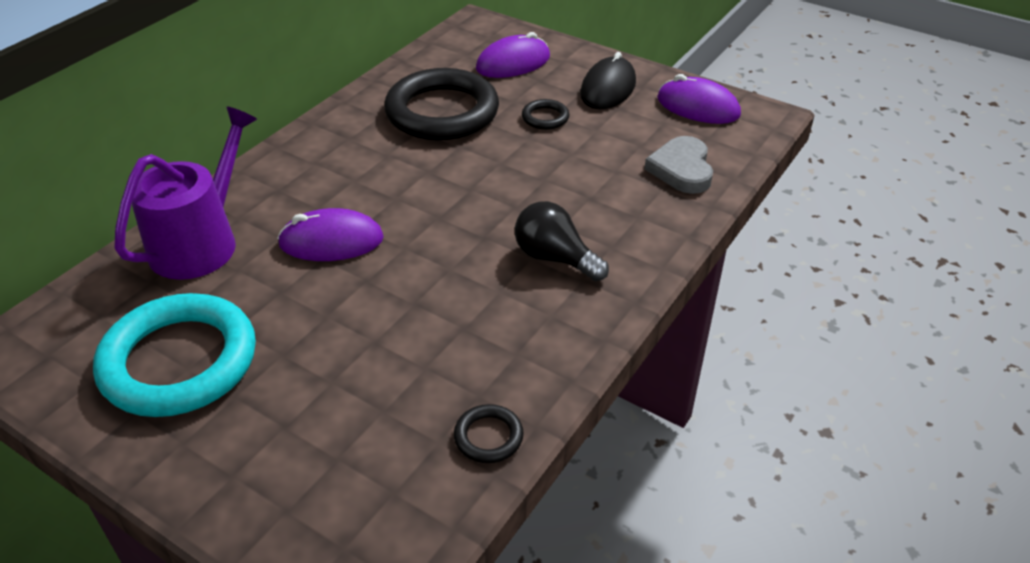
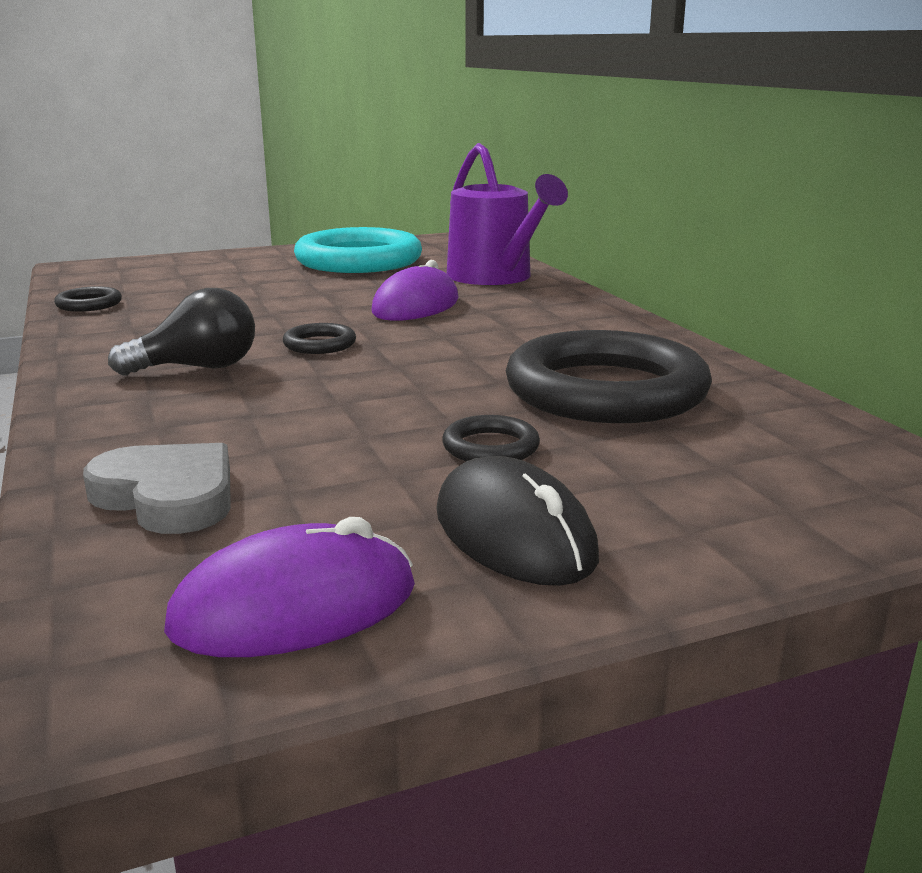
camera: 125 degrees right, 20 degrees down
purple mouse [476,32,550,78] -> none
none -> black ring [283,323,356,354]

